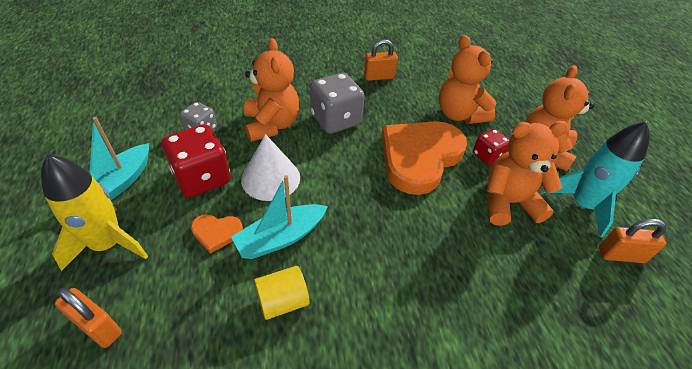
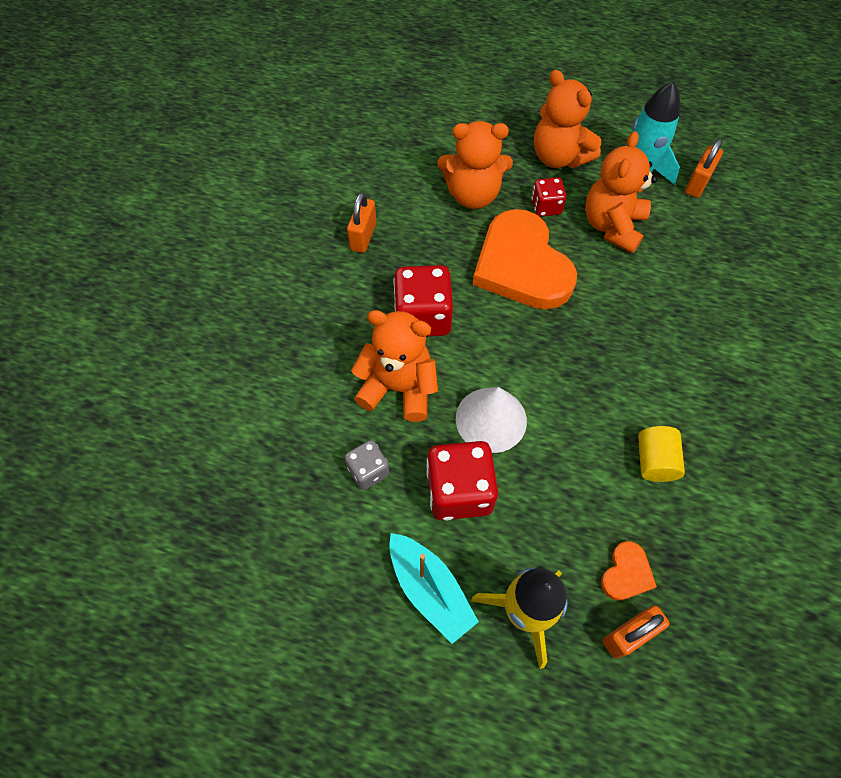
camera: 60 degrees left, 15 degrees up
orange heart [191,214,243,254] -> orange heart moved to [601,541,657,601]
turquoise boat [231,175,328,259] -> none
grey dice [310,73,365,134] -> red dice [393,265,453,337]

